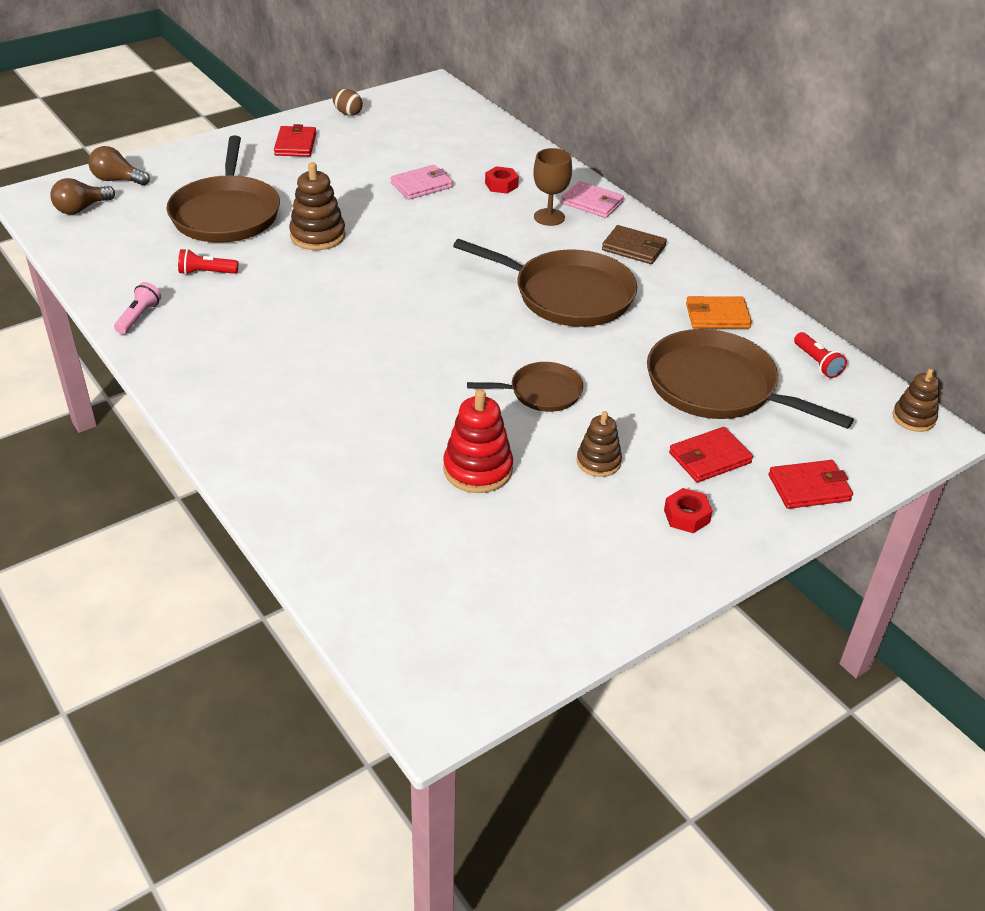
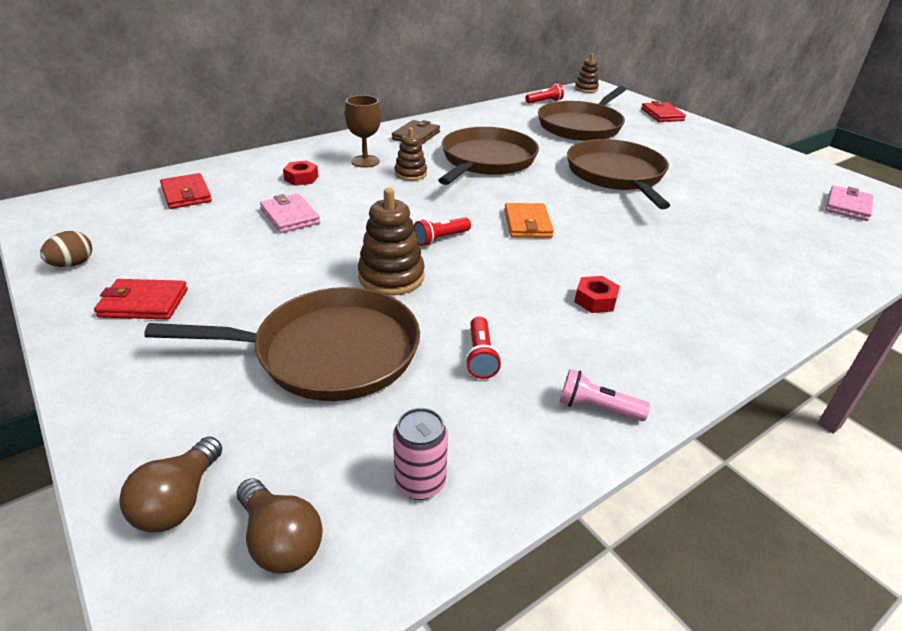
camera: 90 degrees left, 5 degrees down
red stacking toy [443,389,513,493] -> none
brown pan [467,362,583,412] -> brown pan [567,139,670,209], size x1.84
pink wallet [561,181,624,218] -> pink wallet moved to [825,185,874,221]
brown stacking toy [577,411,622,477] -> brown stacking toy moved to [395,127,427,181]
red nut [664,488,712,533] -> red nut moved to [574,276,620,313]
red wallet [669,427,753,482] -> red wallet moved to [160,173,212,209]
orange wallet [686,296,752,329] -> orange wallet moved to [504,203,554,238]
none -> pink can [393,408,448,500]
none -> red flashlight [414,217,471,246]

